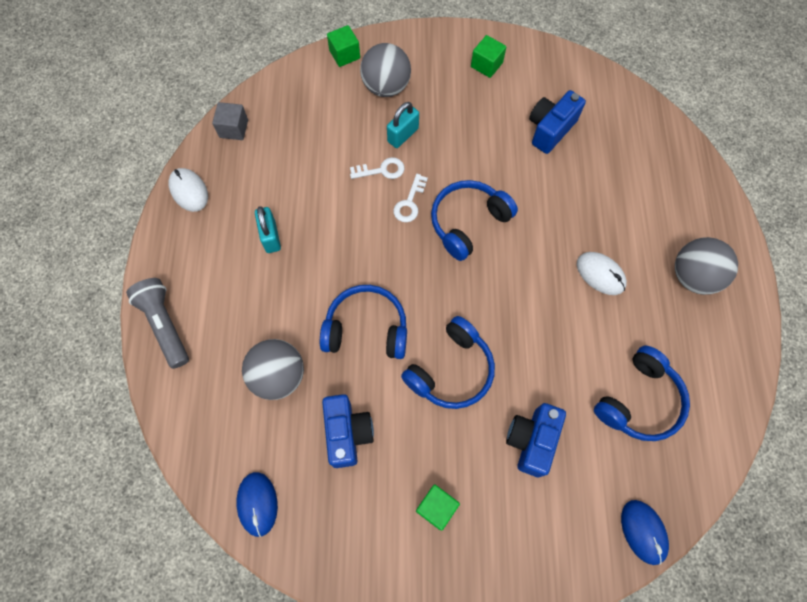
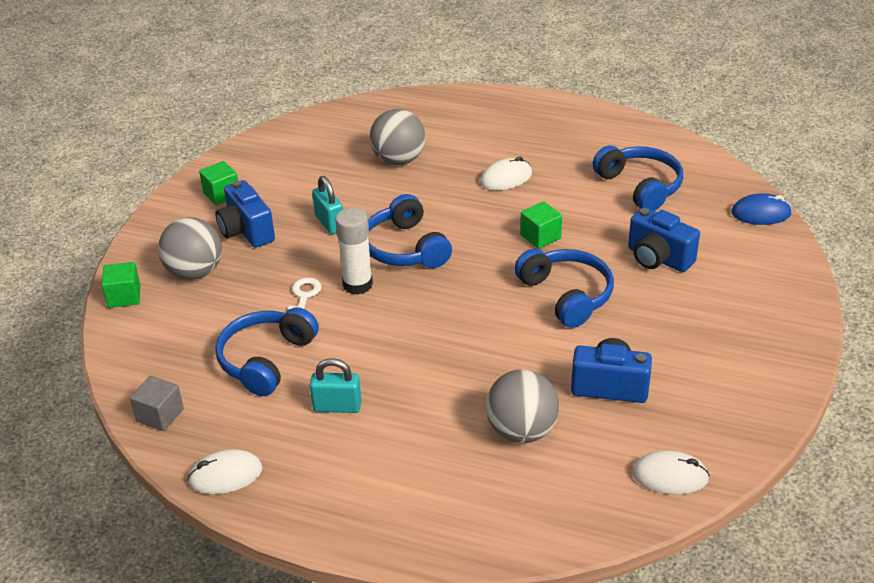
camera: 70 degrees left, 30 degrees down
grey flashlight [126,278,189,369] -> none
blue mouse [236,472,278,537] -> white mouse [632,451,710,495]
blue headphones [320,285,407,359] -> blue headphones moved to [215,307,319,396]
turquoise padlock [387,102,419,148] -> turquoise padlock moved to [312,176,343,234]
white key [393,174,428,222] -> white glue stick [335,208,373,295]
green cube [416,484,460,531] -> green cube moved to [520,201,562,249]
blue camera [529,90,586,154] -> blue camera moved to [215,180,275,248]
grey ball [675,237,738,295] -> grey ball moved to [370,109,426,165]

